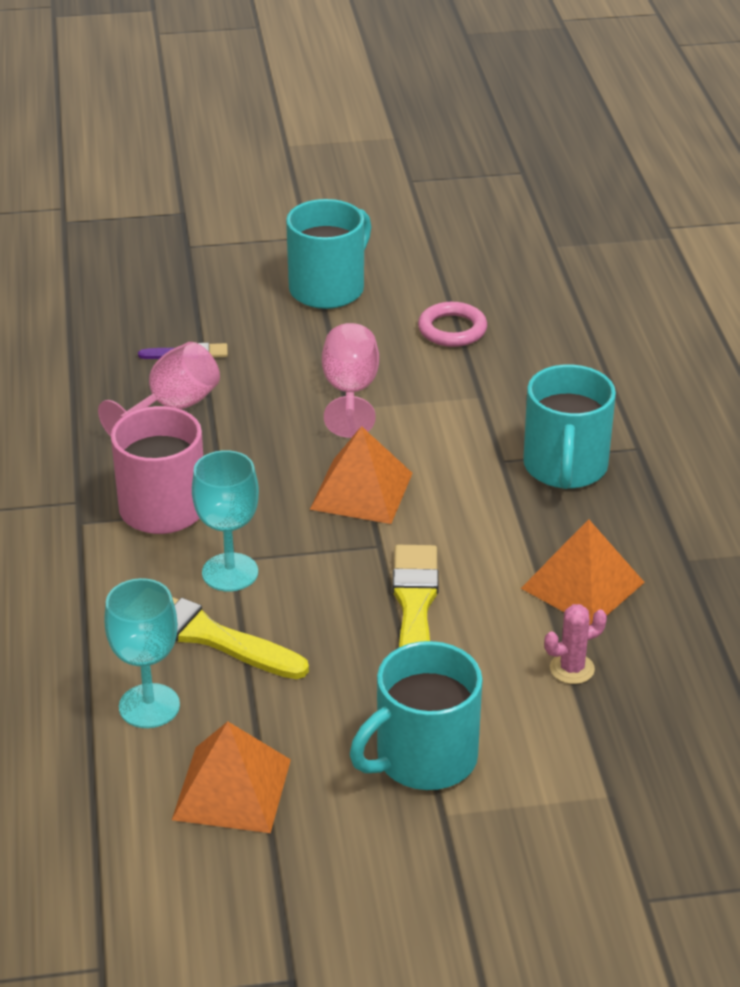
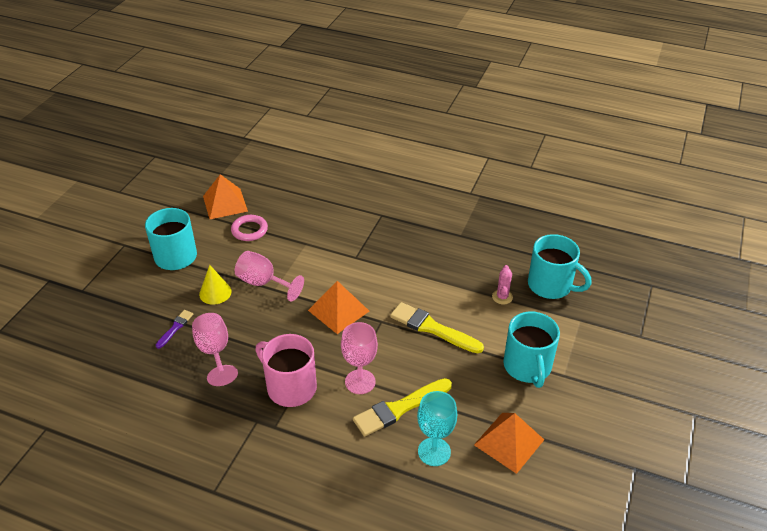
camera: 60 degrees left, 5 degrees up
turquoise goblet [192,450,259,591] -> pink goblet [341,322,378,394]
orange pyramid [521,519,645,625] -> orange pyramid moved to [203,174,248,219]
turquoise mug [523,364,616,489] -> turquoise mug moved to [528,234,592,299]
none -> yellow cone [199,265,231,305]

